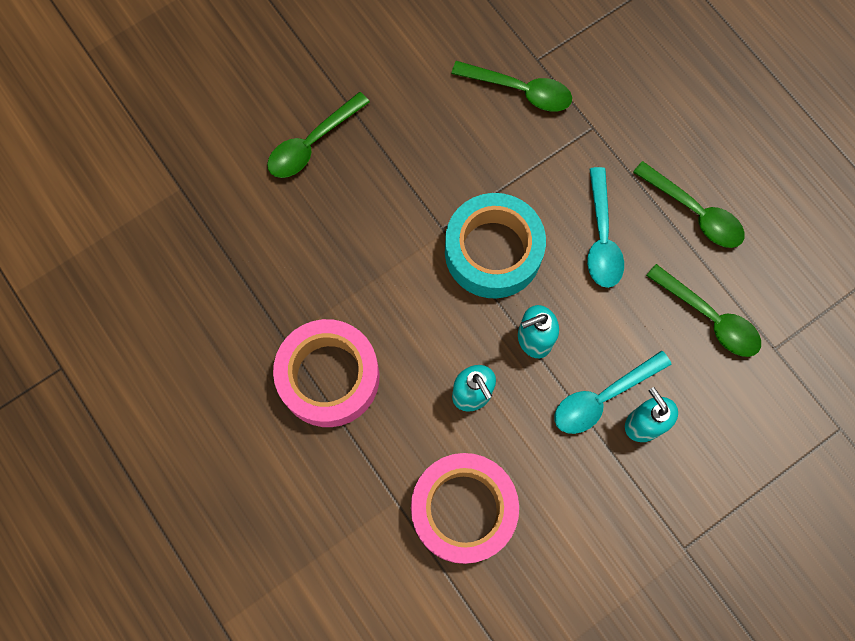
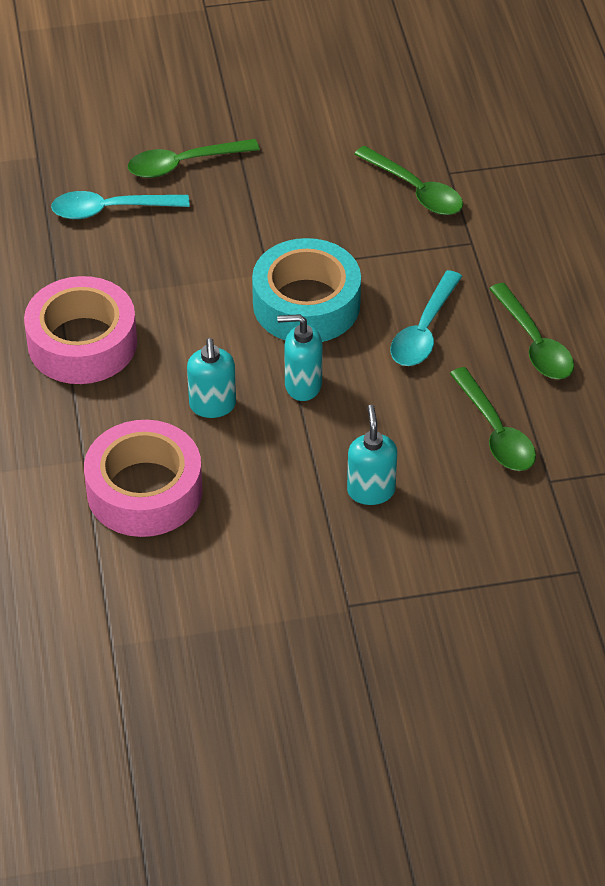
camera: 25 degrees right, 25 degrees down
turquoise spoon [554,351,672,434] -> turquoise spoon moved to [51,191,190,219]

